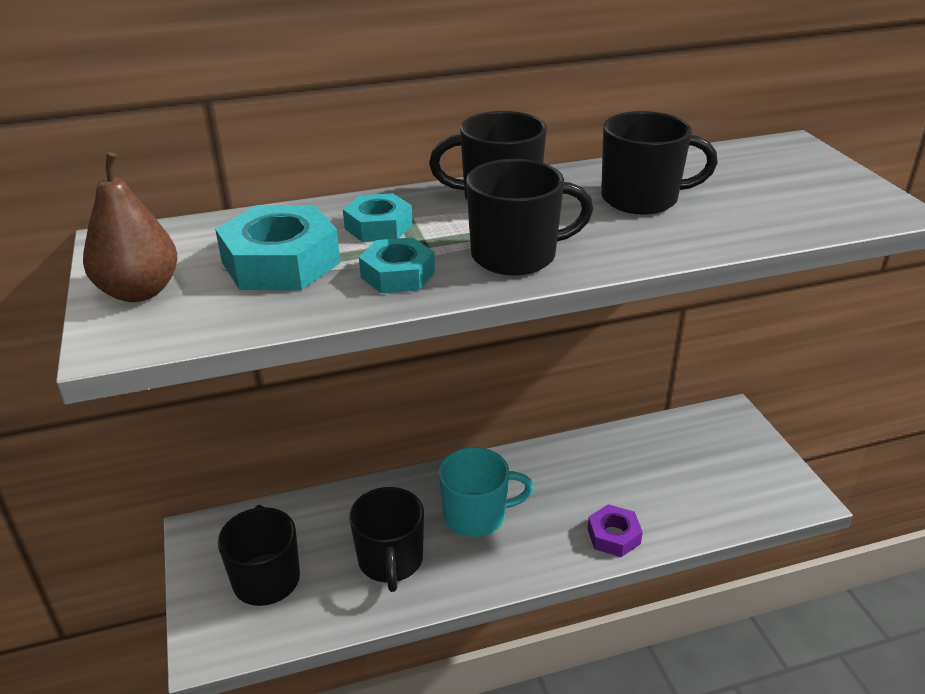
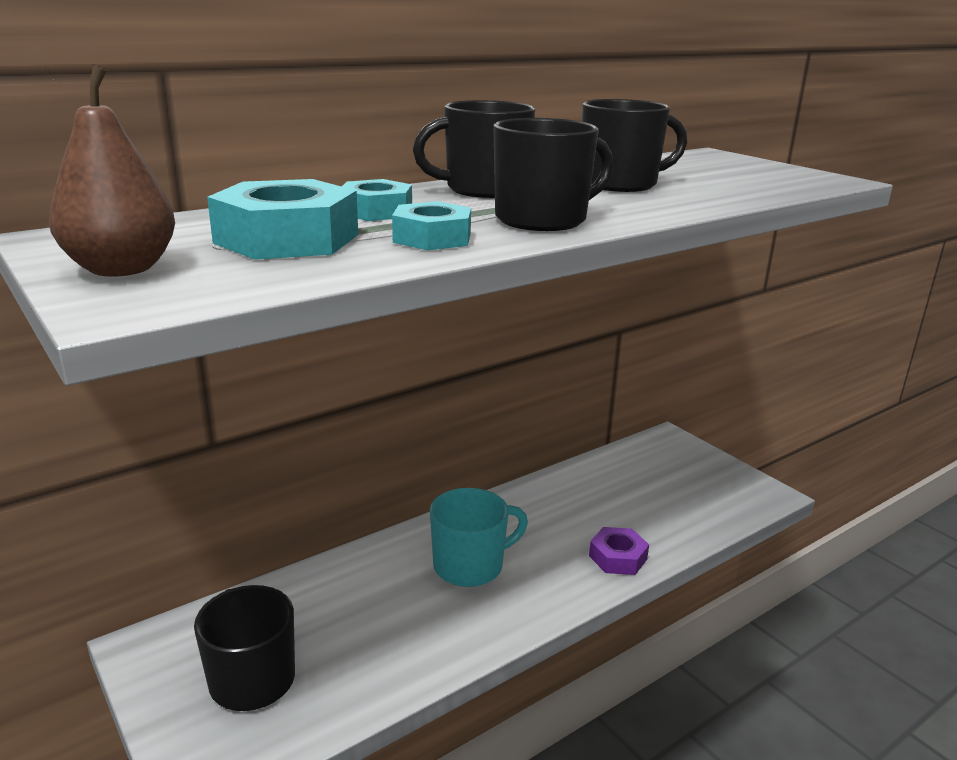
camera: 20 degrees left, 10 degrees down
black mug [349,487,424,592] -> none

